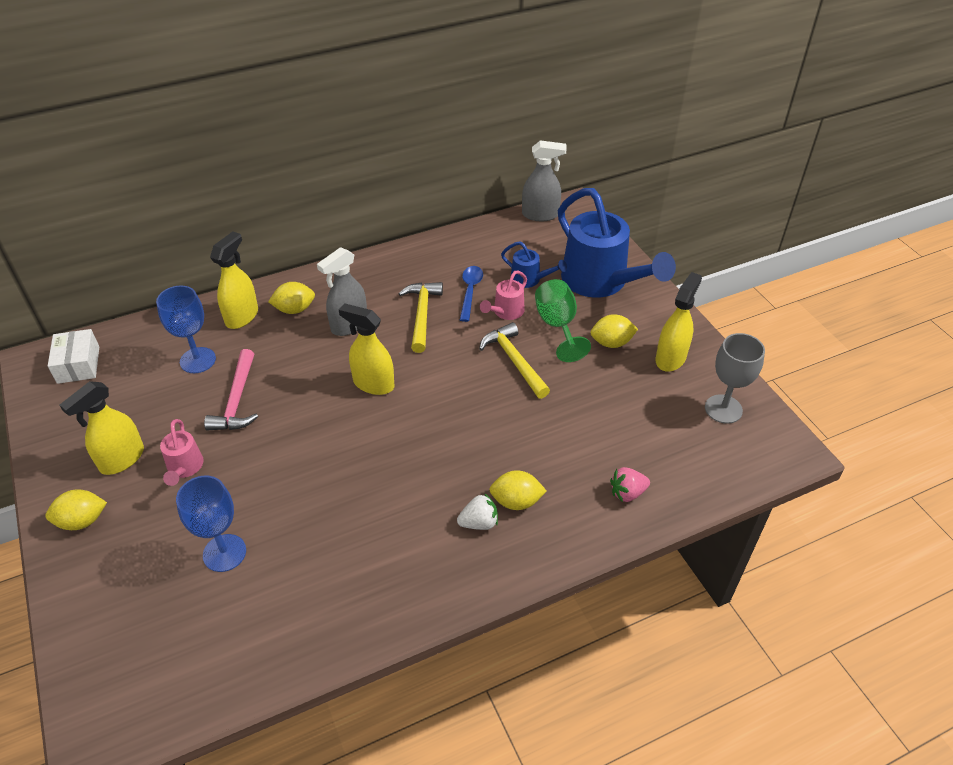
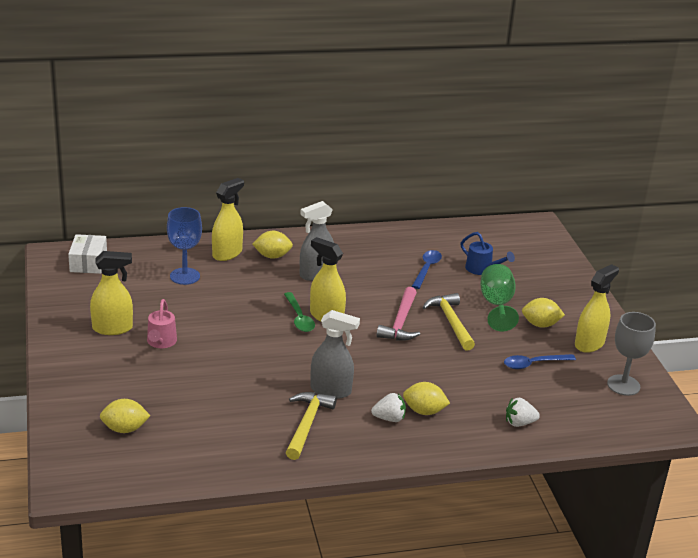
camera: 10 degrees right, 15 degrees down
yellow lemon [45,489,107,530] -> yellow lemon moved to [100,399,150,433]
yellow spray bottle [60,381,144,475] -> yellow spray bottle turned 150 degrees counterclockwise [90,251,133,335]
blue goblet [176,476,246,572] -> none
pink hammer [204,349,258,431] -> pink hammer moved to [377,287,420,340]
yellow hammer [399,282,443,353] -> yellow hammer moved to [286,392,337,460]
pink watering can [480,271,527,320] -> none
grey spray bottle [522,140,567,221] -> grey spray bottle moved to [311,310,360,399]
blue watering can [558,188,676,298] -> none
pink strawberry [610,467,650,502] -> white strawberry [506,398,540,427]
none -> green spoon [284,292,315,332]
none -> blue spoon [504,354,576,369]

